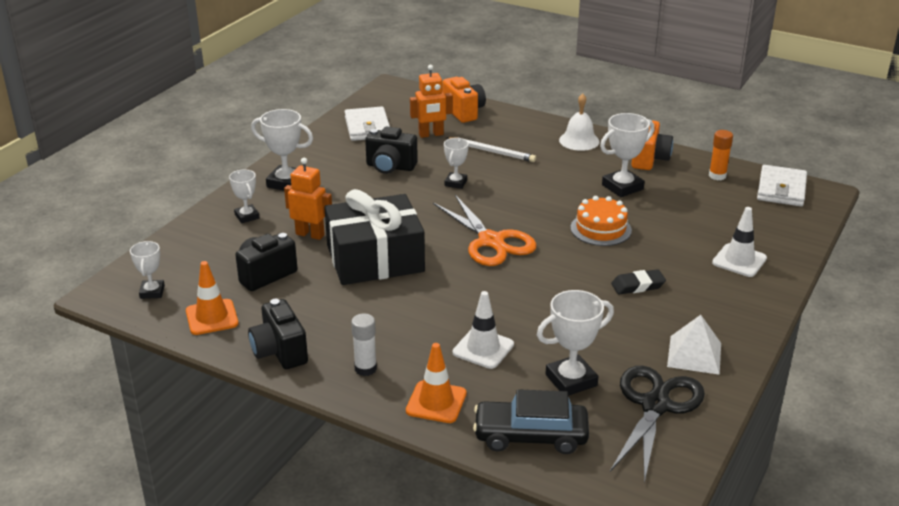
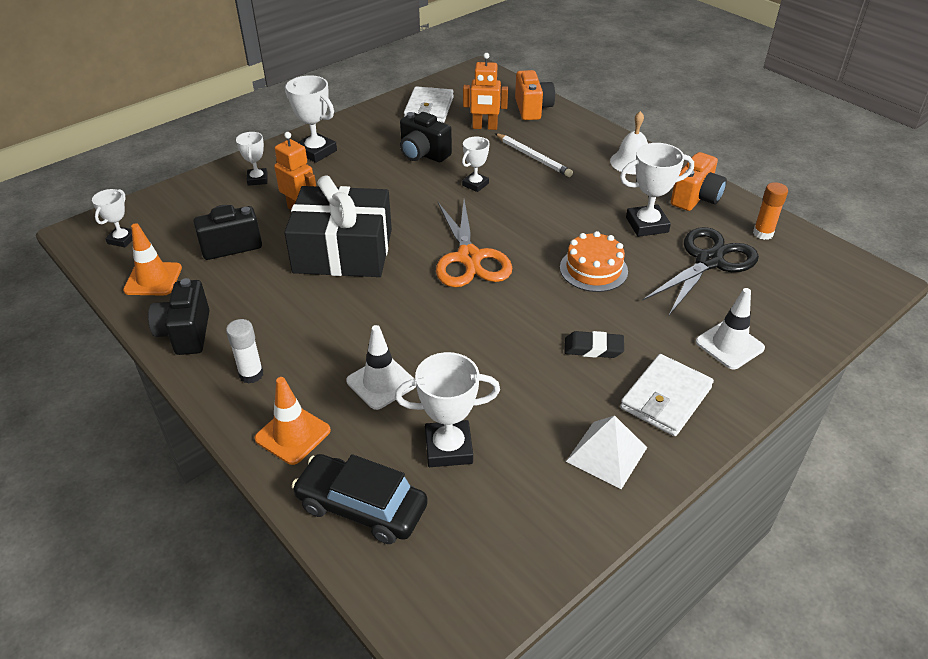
camera: 20 degrees right, 10 degrees up
black scissors [610,366,705,483] -> black scissors moved to [642,227,759,315]
white wallet [757,165,807,206] -> white wallet moved to [620,354,714,436]

